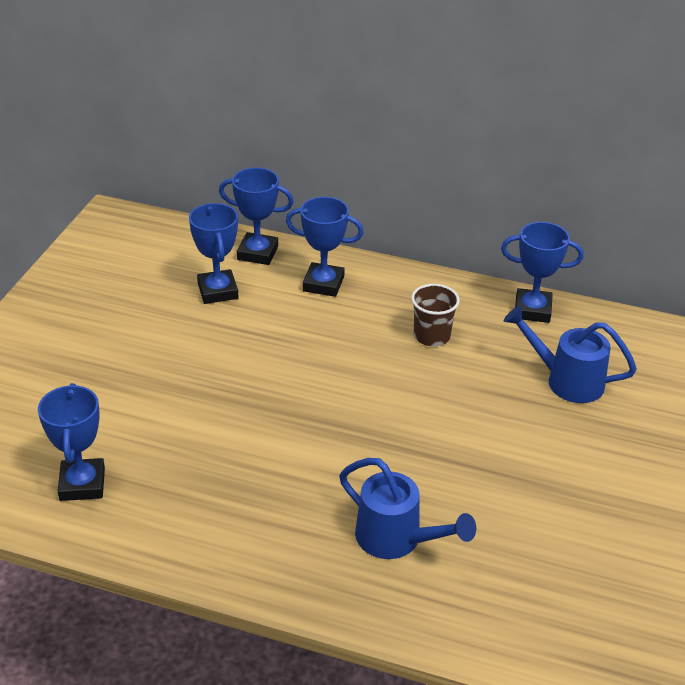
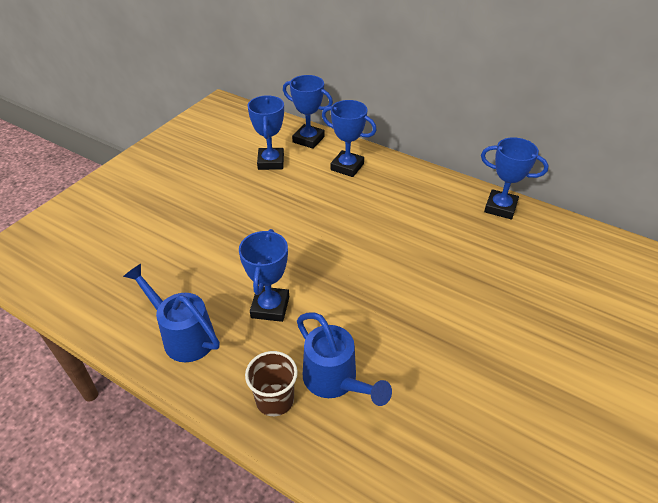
camera: 15 degrees right, 5 degrees up
blue trophy [38,383,105,501] -> blue trophy moved to [239,229,289,322]
brown cup [411,284,460,346] -> brown cup moved to [245,351,298,416]
blue watering can [504,306,637,403] -> blue watering can moved to [123,264,220,362]

